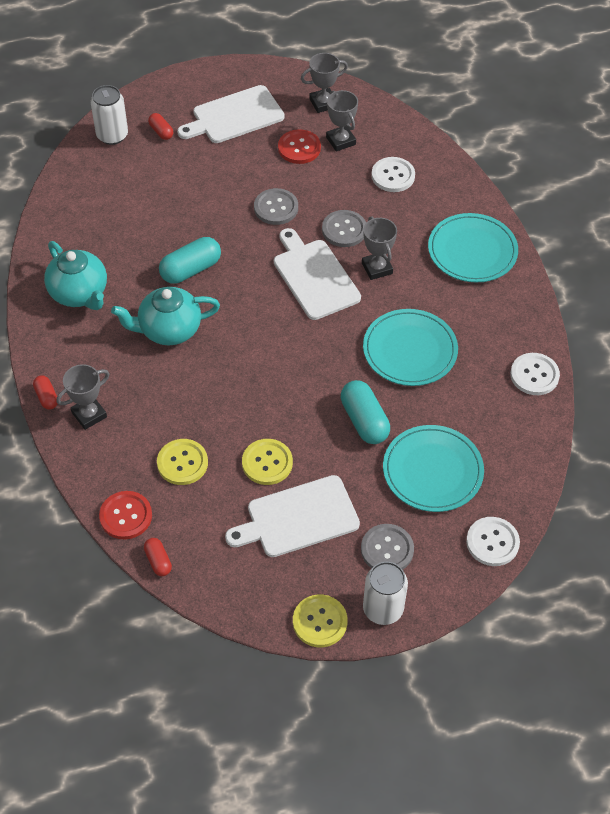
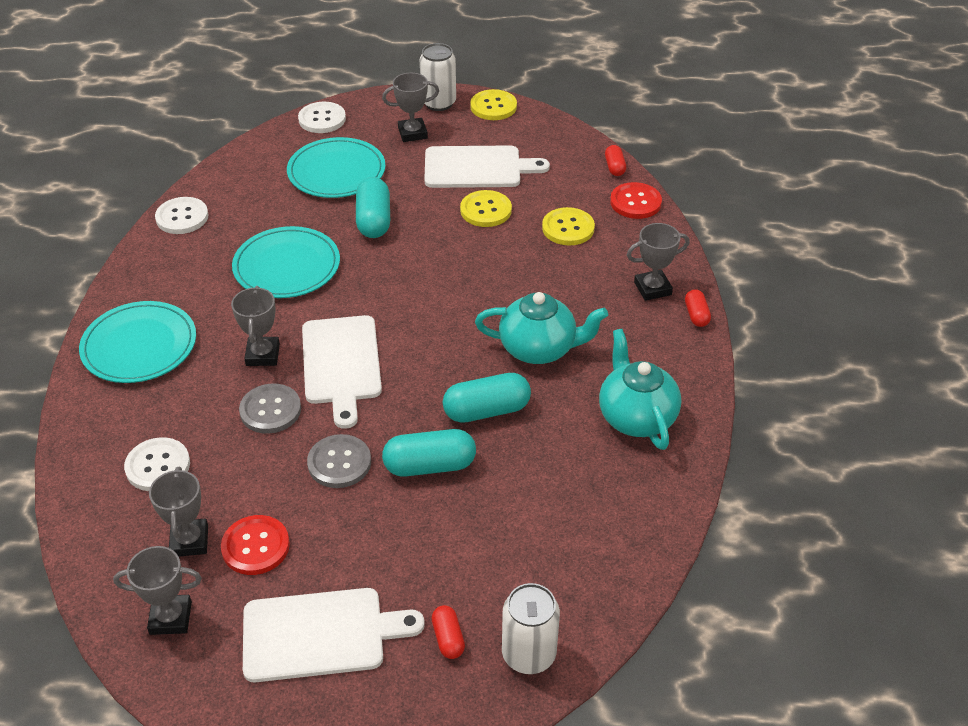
camera: 160 degrees left, 10 degrees down
grey button [361,524,414,570] -> grey trophy [382,73,439,142]
none -> turquoise capsule [382,429,476,477]

